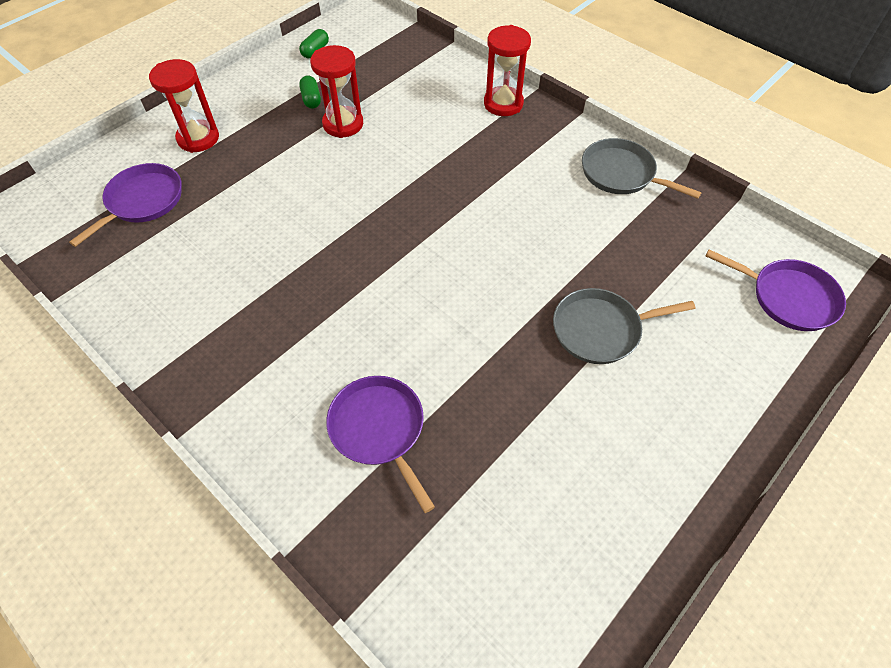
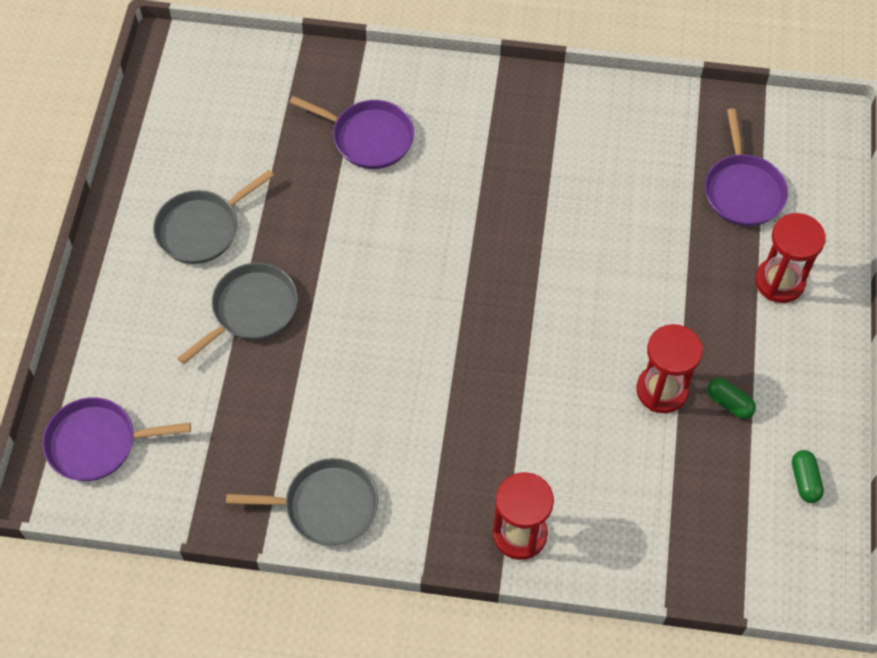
camera: 145 degrees right, 5 degrees up
none -> grey pan [153,170,274,264]

